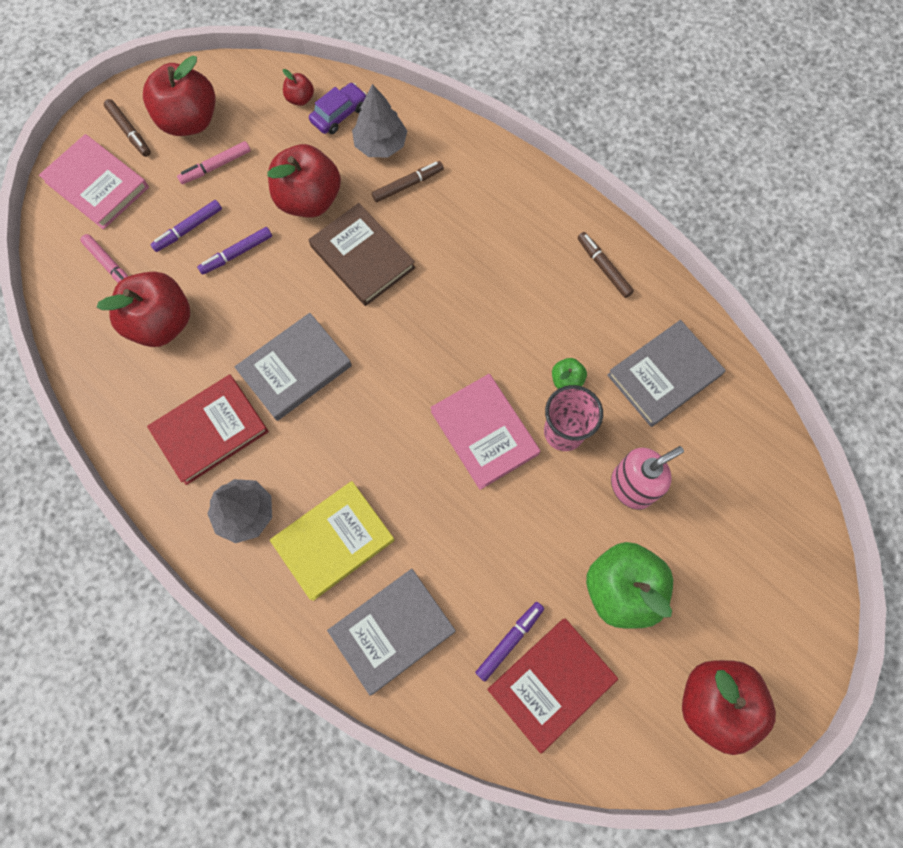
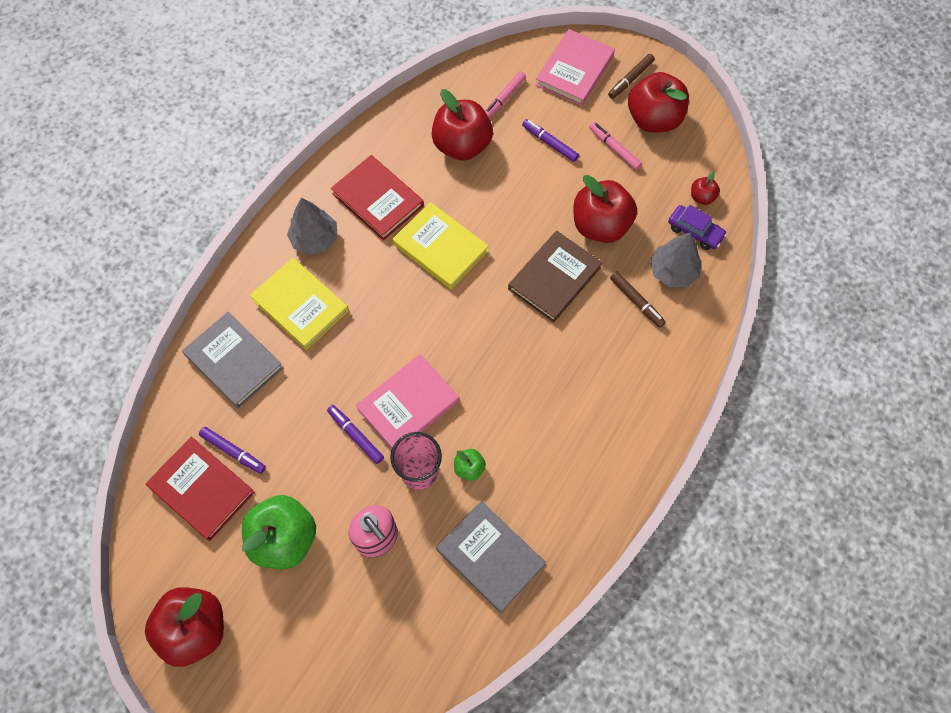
camera: 80 degrees right, 5 degrees down
purple marker [197,227,272,275] -> purple marker moved to [327,405,384,464]
grey book [235,313,352,421] -> yellow book [393,202,488,289]
brown marker [577,232,634,298] -> none

